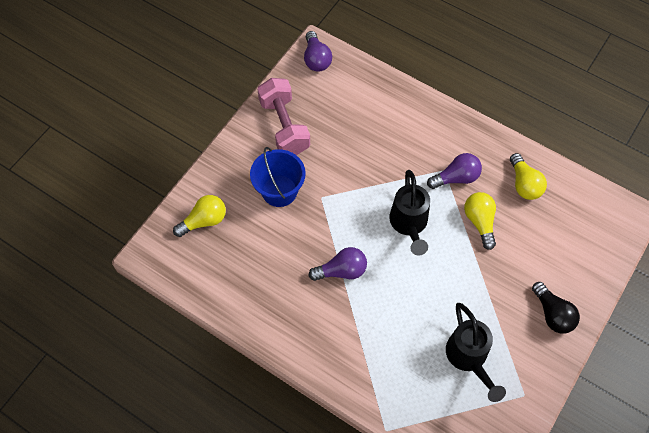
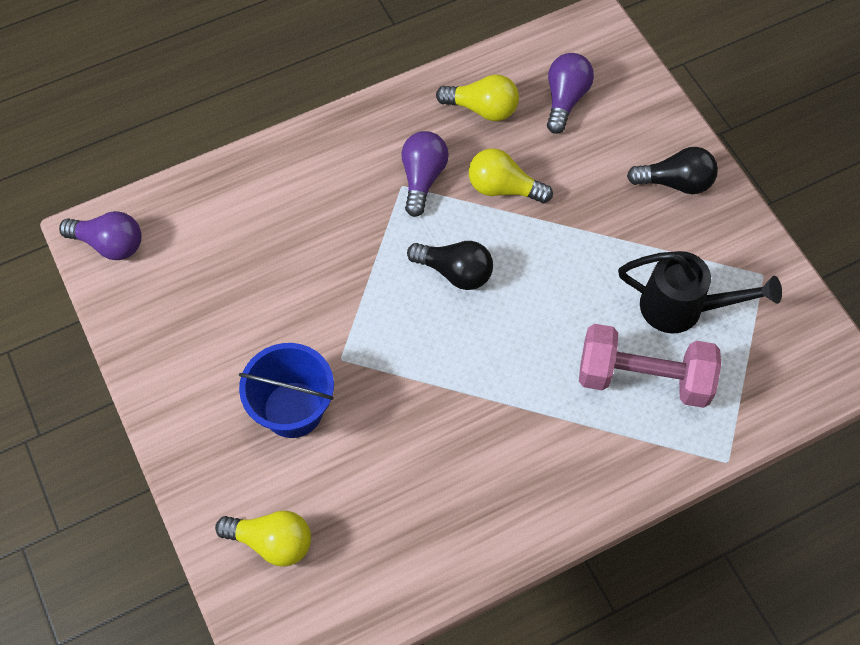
camera: 60 degrees left, 0 degrees up
yellow light bulb [173,195,226,237] -> yellow light bulb turned 105 degrees clockwise [215,511,311,567]
pink dumbbell [257,78,310,155] -> pink dumbbell moved to [579,324,721,408]
purple light bulb [308,247,367,281] -> purple light bulb moved to [547,53,594,134]
black watering can [389,170,430,255] -> black light bulb [407,241,493,290]

